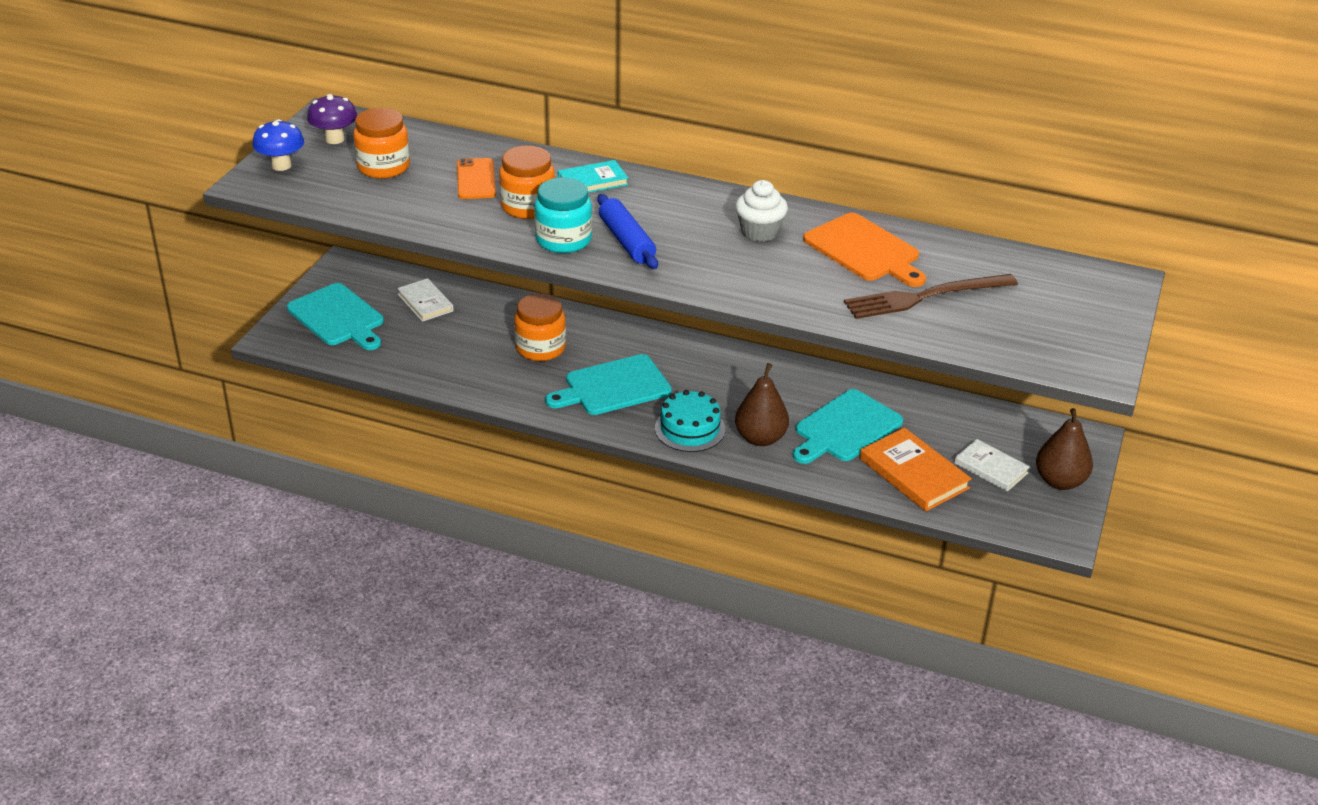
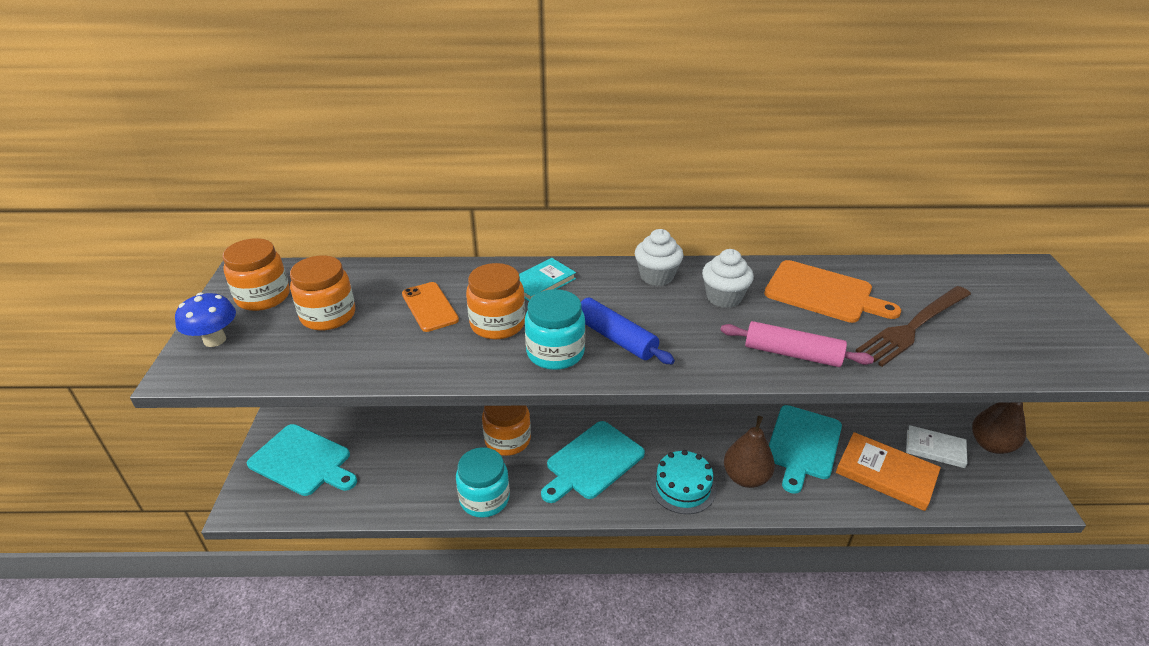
camera: 20 degrees left, 0 degrees up
purple mushroom [307,94,357,144] -> orange jar [222,238,290,311]
white book [397,278,454,322] -> none
none -> turquoise jar [456,447,510,518]
none -> white cupcake [635,229,683,286]
none -> pink rolling pin [720,321,874,367]

